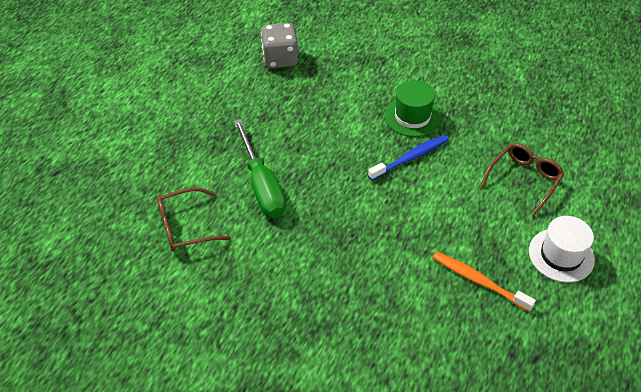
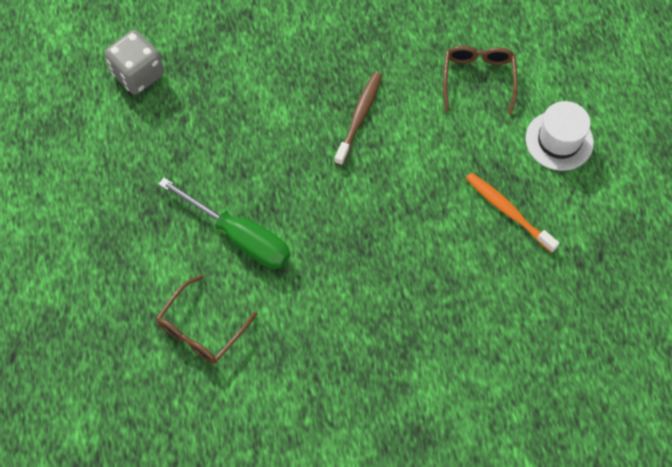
camera: 35 degrees left, 15 degrees up
blue toothbrush [368,135,449,180] -> brown toothbrush [334,72,382,166]
green hat [385,80,441,137] -> none
orange toothbrush [432,251,536,312] -> orange toothbrush turned 45 degrees clockwise [466,173,559,253]

